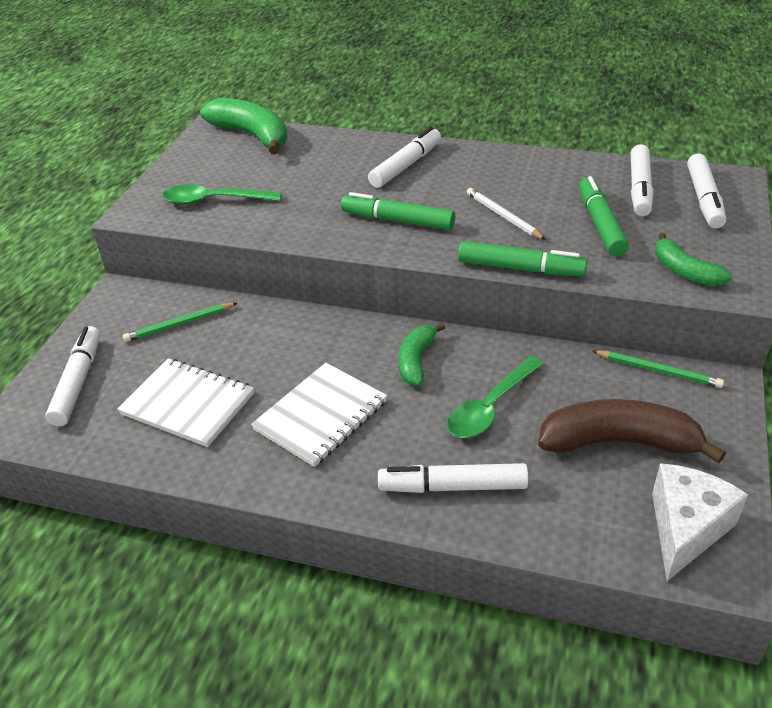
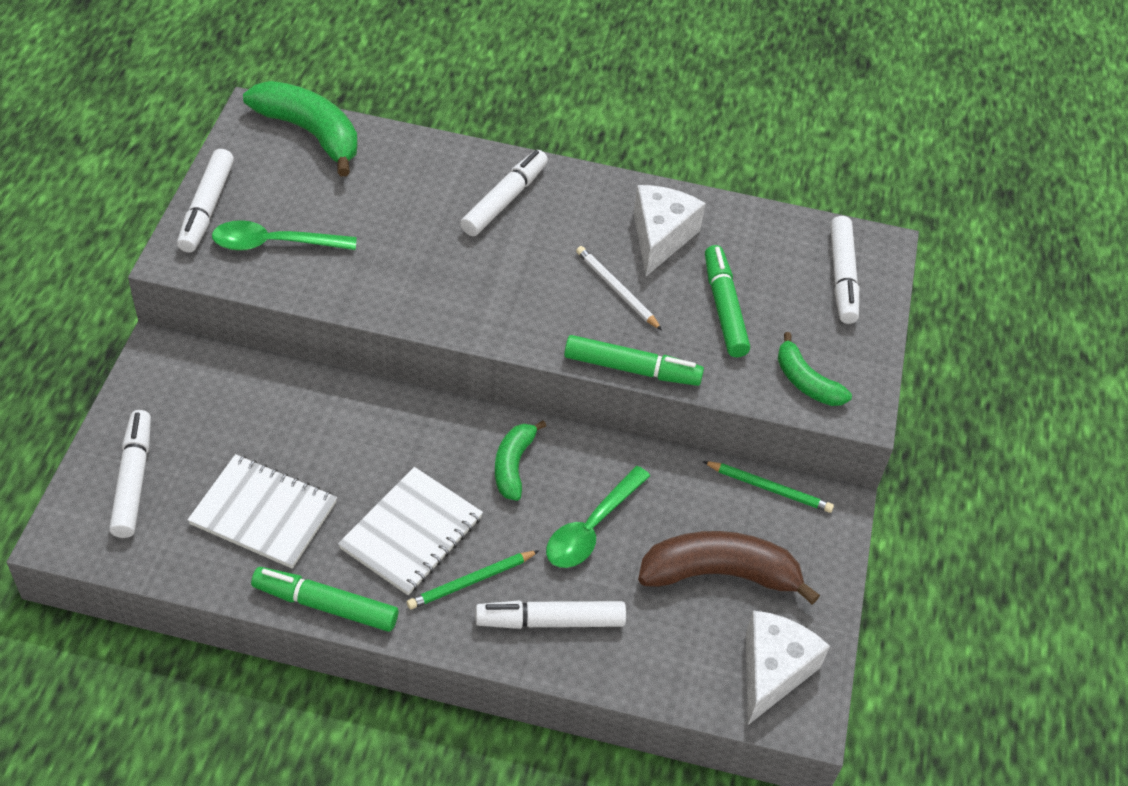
camera: 10 degrees left, 10 degrees up
green pencil [123,303,237,342] -> green pencil moved to [407,550,539,609]
green marker [341,192,455,230] -> green marker moved to [251,567,399,632]
white marker [630,144,653,216] -> white marker moved to [177,149,234,253]
none -> white cheese [634,185,706,276]

